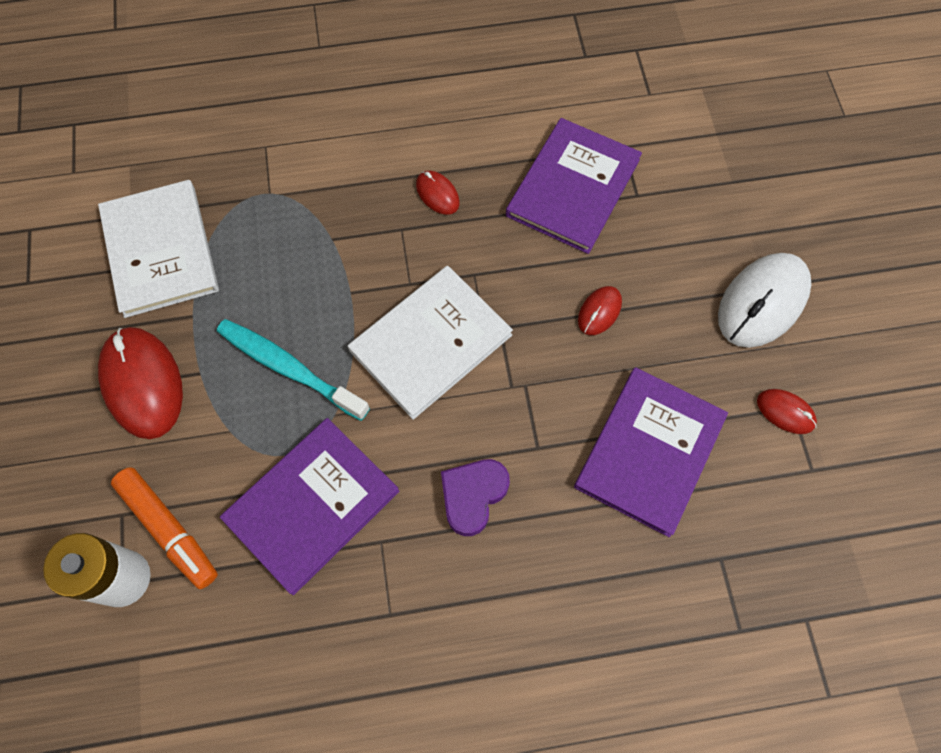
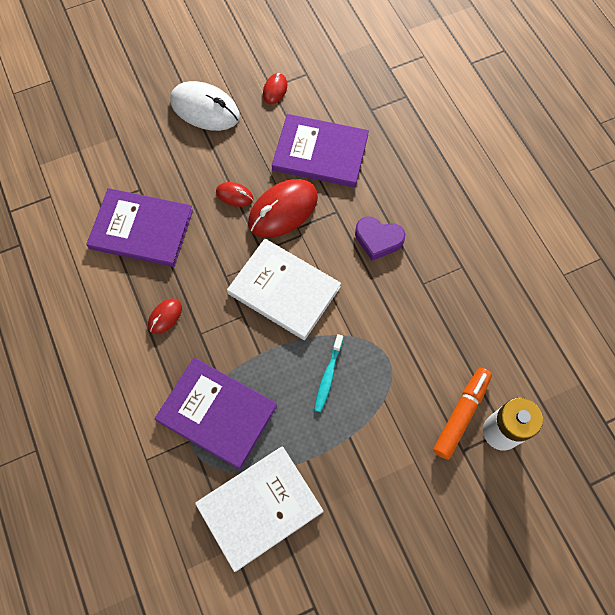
camera: 105 degrees left, 0 degrees up
red mouse [98,327,183,439] -> red mouse moved to [248,179,318,238]
turquoise toothbrush [217,319,370,421] -> turquoise toothbrush [314,334,343,412], size x0.62
purple book [220,418,399,595] -> purple book moved to [155,357,277,469]

